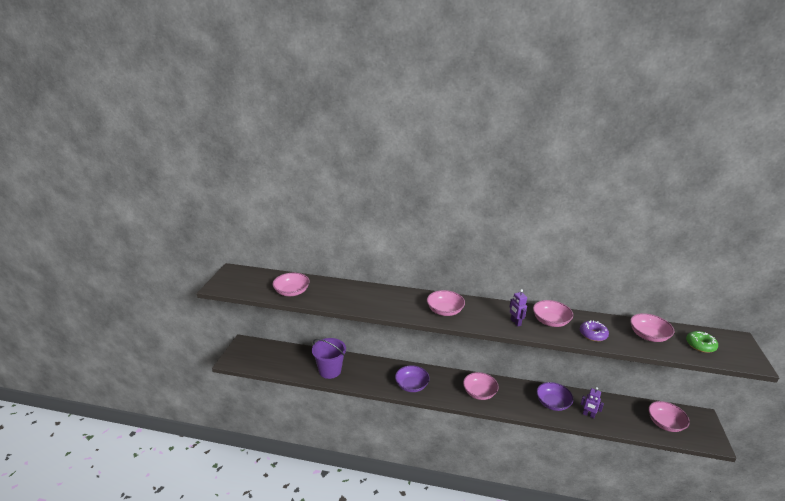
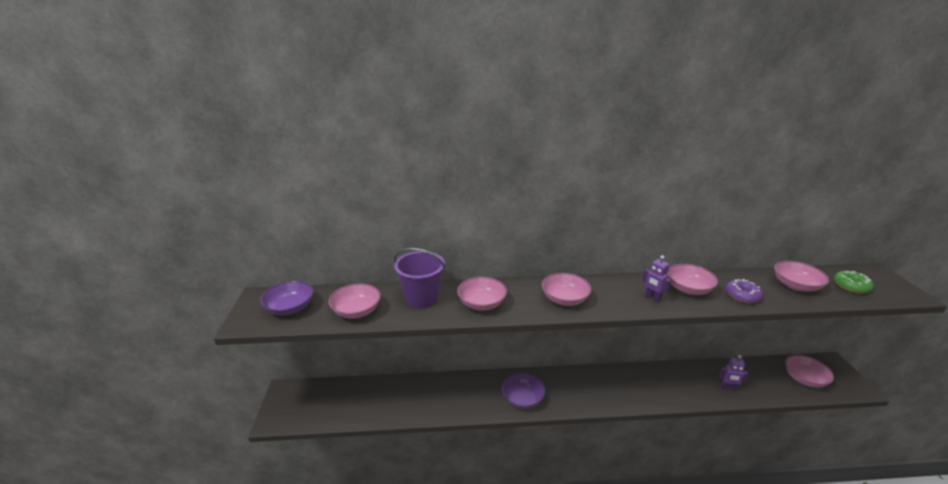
camera: 15 degrees left, 0 degrees up
purple bucket [312,338,346,379] -> purple bucket moved to [394,248,445,309]
pink bowl [463,372,499,400] -> pink bowl moved to [457,277,507,310]
purple bowl [537,382,574,411] -> purple bowl moved to [260,281,313,315]

